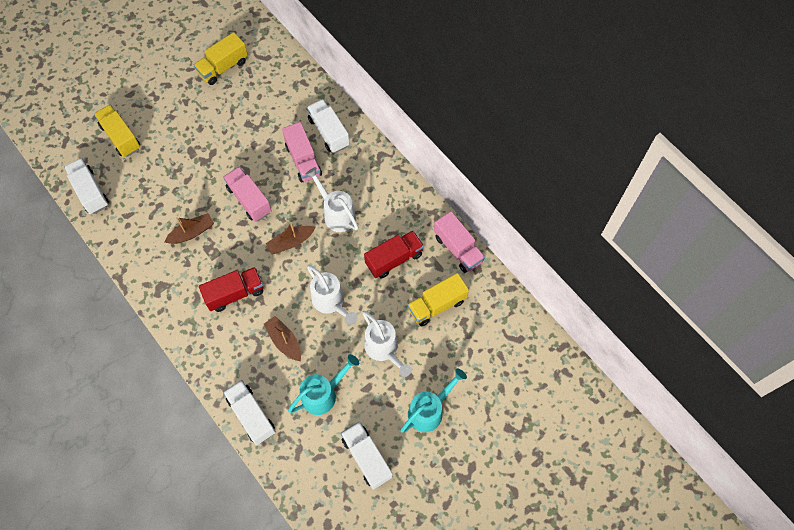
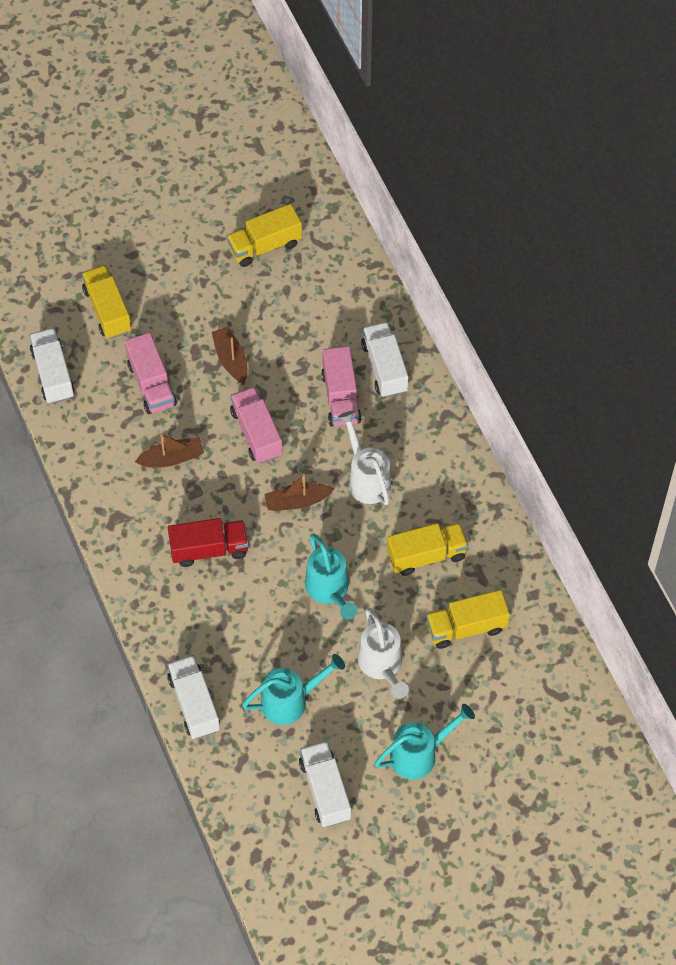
camera: 15 degrees right, 5 degrees down
brown boat [264,316,301,361] -> brown boat moved to [211,326,247,384]
white watering can [307,265,357,325] -> turquoise watering can [305,533,358,620]
red truck [364,230,424,278] -> yellow truck [387,523,468,576]
pink truck [434,211,485,273] -> pink truck moved to [125,332,177,414]

